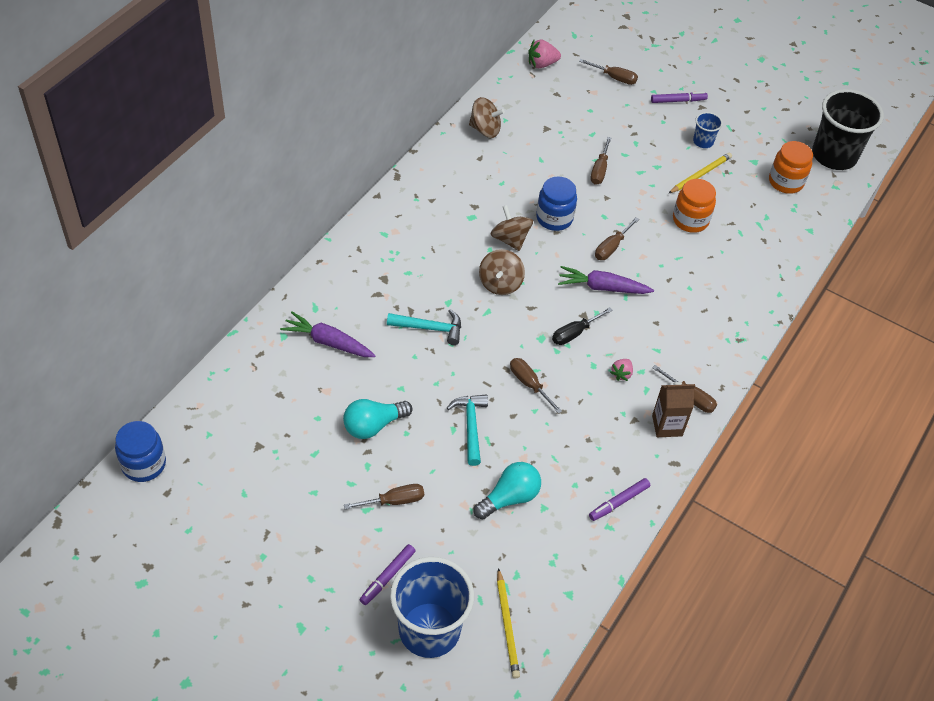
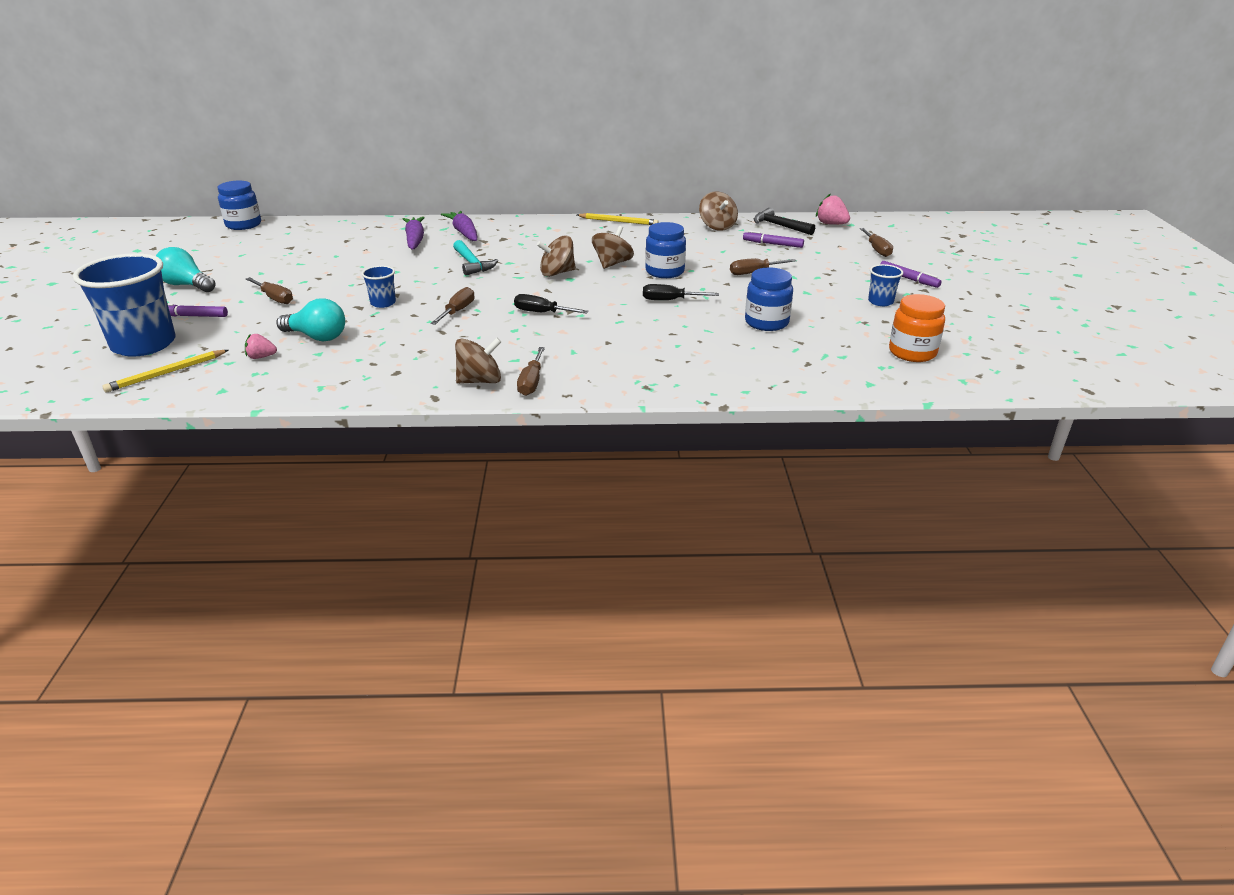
camera: 60 degrees right, 20 degrees down
turquoise light bulb [343,399,412,439] -> turquoise light bulb moved to [156,247,216,292]
turquoise hammer [447,394,488,466] -> blue cup [362,266,396,308]
purple carrot [558,266,654,294] -> purple carrot moved to [441,211,477,241]
purple marker [589,478,650,521] -> purple marker moved to [743,230,804,248]
brown screwdriver [595,217,639,260] -> black screwdriver [643,284,719,300]
pink strawberry [610,359,633,381] -> pink strawberry moved to [245,334,277,359]
brown carton [652,382,695,437] -> brown spinning top [455,338,501,384]
yellow pencil [668,153,732,194] -> yellow pencil moved to [577,213,659,225]
orange jar [673,179,716,233] -> blue jar [745,267,793,331]
black cup [812,89,884,170] -> none
none -> black hammer [754,208,815,235]

